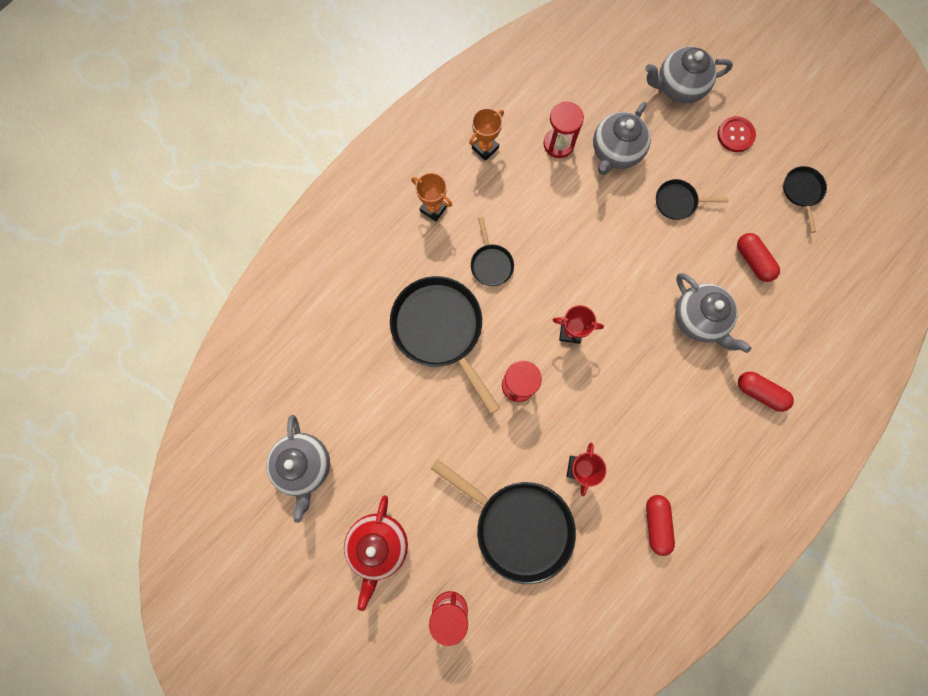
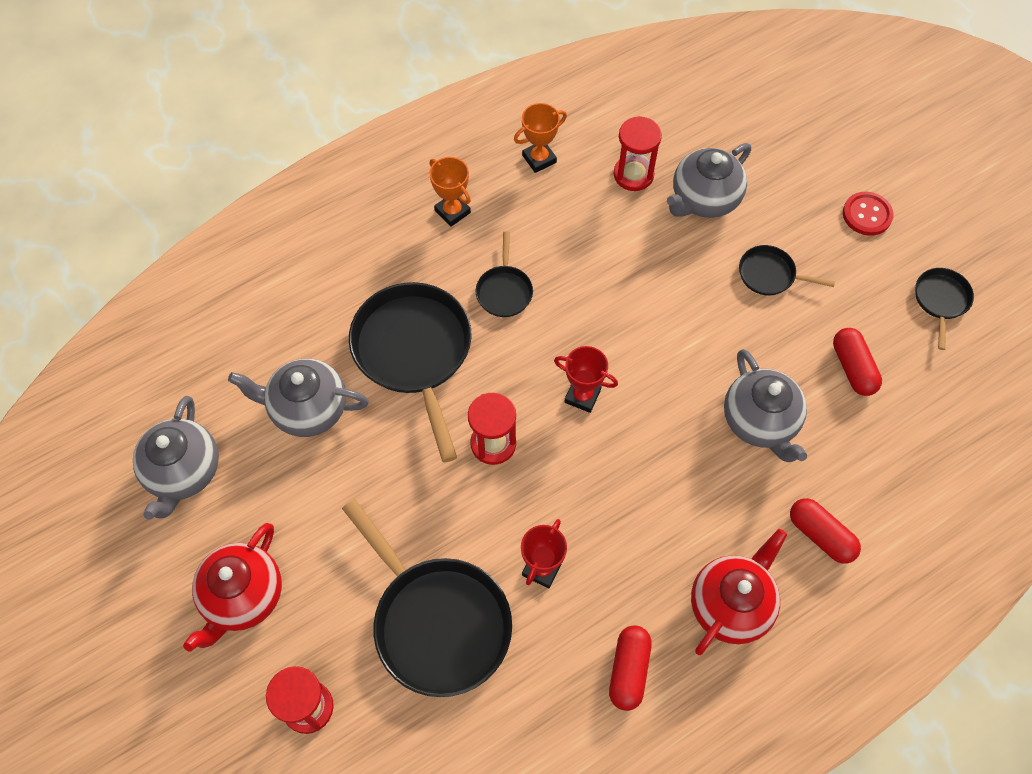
camera: 15 degrees right, 15 degrees down
grey teapot [645,47,733,103] -> grey teapot moved to [228,359,369,437]
none -> red teapot [691,529,787,655]

